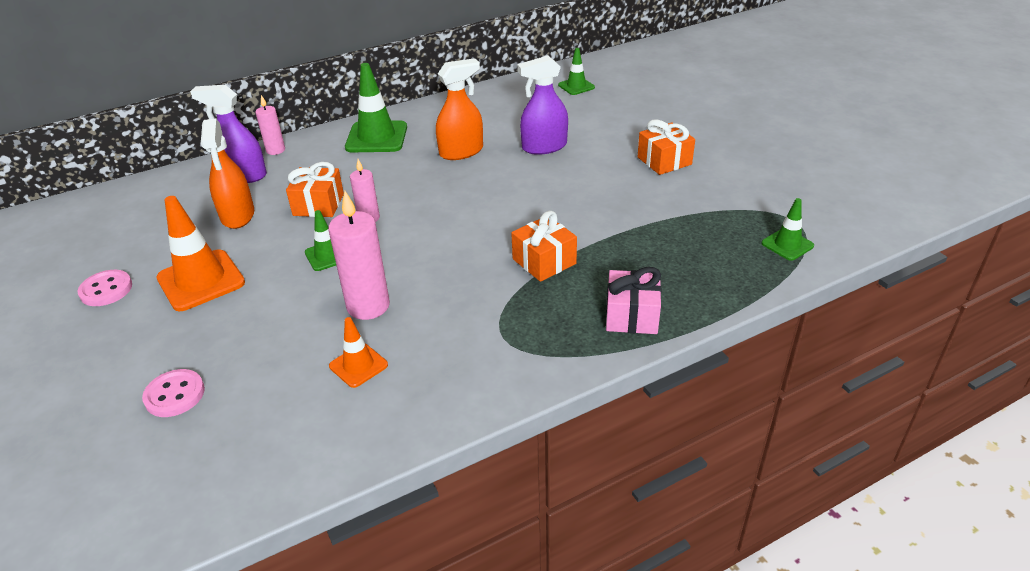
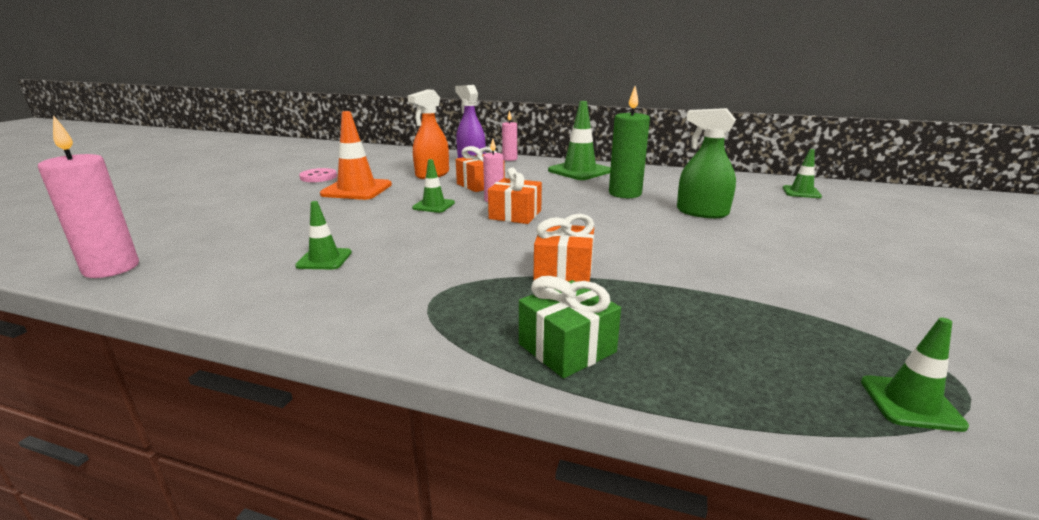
camera: 45 degrees right, 15 degrees down
pink button [142,369,205,417] -> none
pink candle [328,191,390,320] -> pink candle moved to [38,115,139,278]
orange traffic cone [329,317,388,388] -> green traffic cone [295,201,352,269]
orange spray bottle [436,58,483,160] -> green candle [609,86,650,198]
purple spray bottle [517,55,568,155] -> green spray bottle [677,108,736,218]
pink gift [606,267,661,334] -> green gift [519,276,621,378]
orange gift [638,120,695,175] -> orange gift moved to [488,167,542,224]

